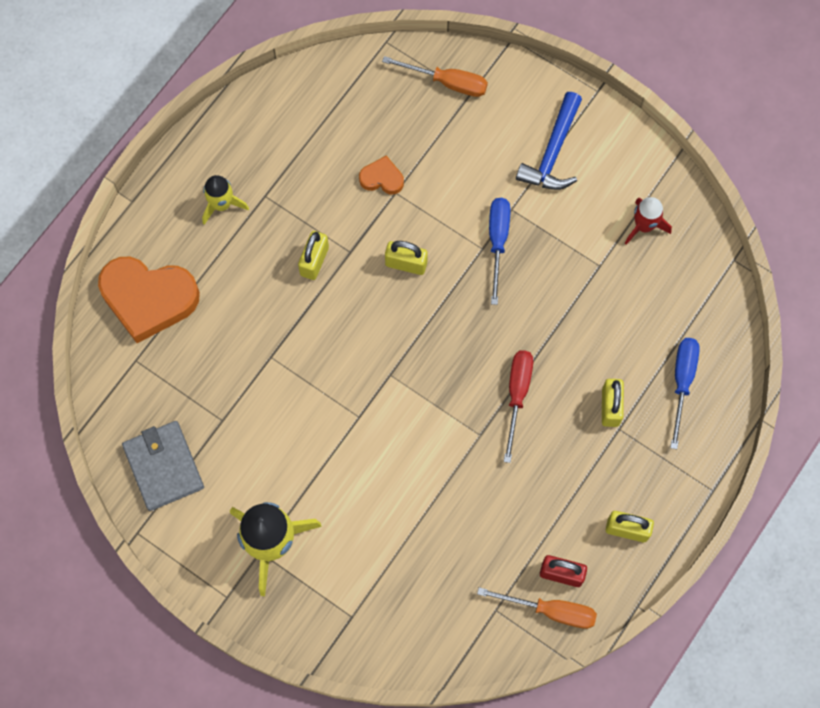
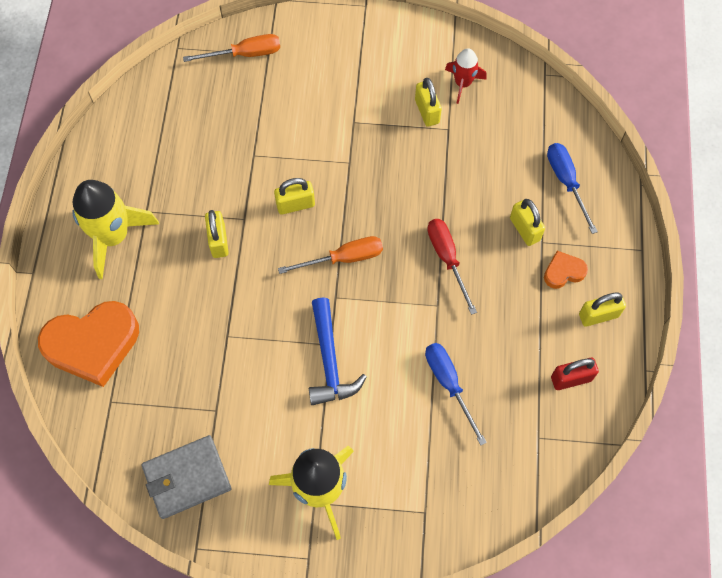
camera: 30 degrees left, 5 degrees down
grey wallet [122,421,204,511] -> grey wallet turned 60 degrees counterclockwise [142,435,231,519]
yellow rocket [202,175,249,225] -> yellow rocket [72,180,159,279], size x1.80
orange heart [359,156,404,194] -> orange heart moved to [544,251,588,289]
orange screwdriver [477,587,597,629] -> orange screwdriver moved to [278,236,383,274]
blue screwdriver [489,198,510,305] -> blue screwdriver moved to [425,343,487,445]
blue hammer [516,92,582,190] -> blue hammer moved to [309,297,367,405]
none -> yellow padlock [415,78,442,127]

